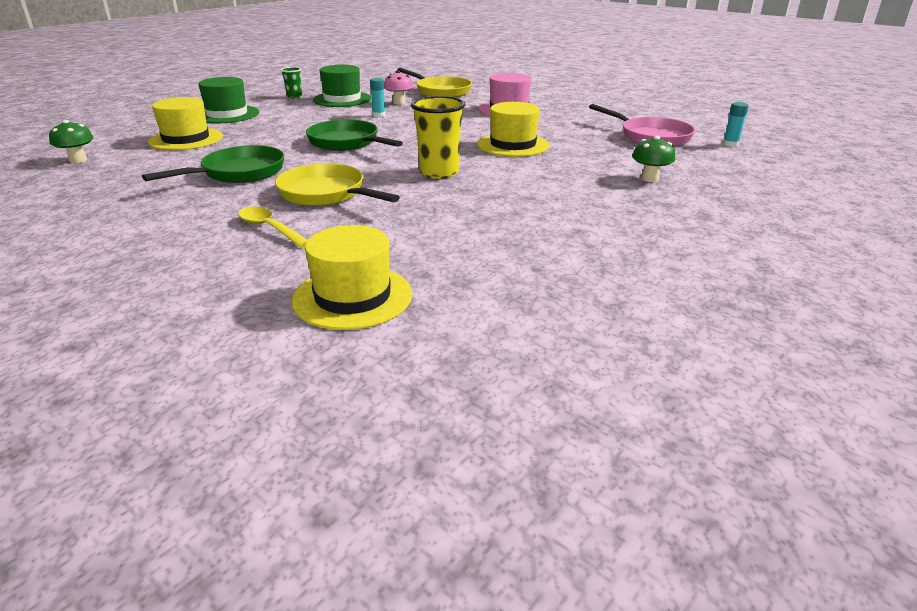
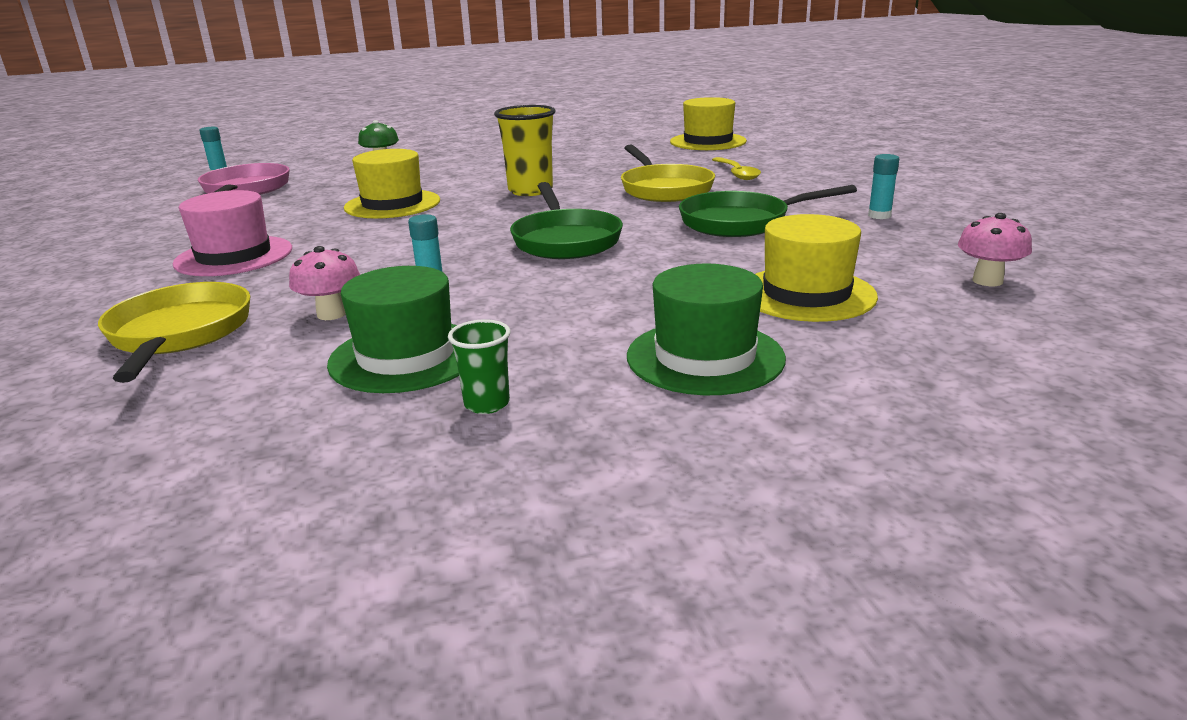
camera: 145 degrees left, 5 degrees down
green mushroom [49,120,94,163] -> pink mushroom [958,213,1032,286]
none -> turquoise glue stick [868,154,899,219]

